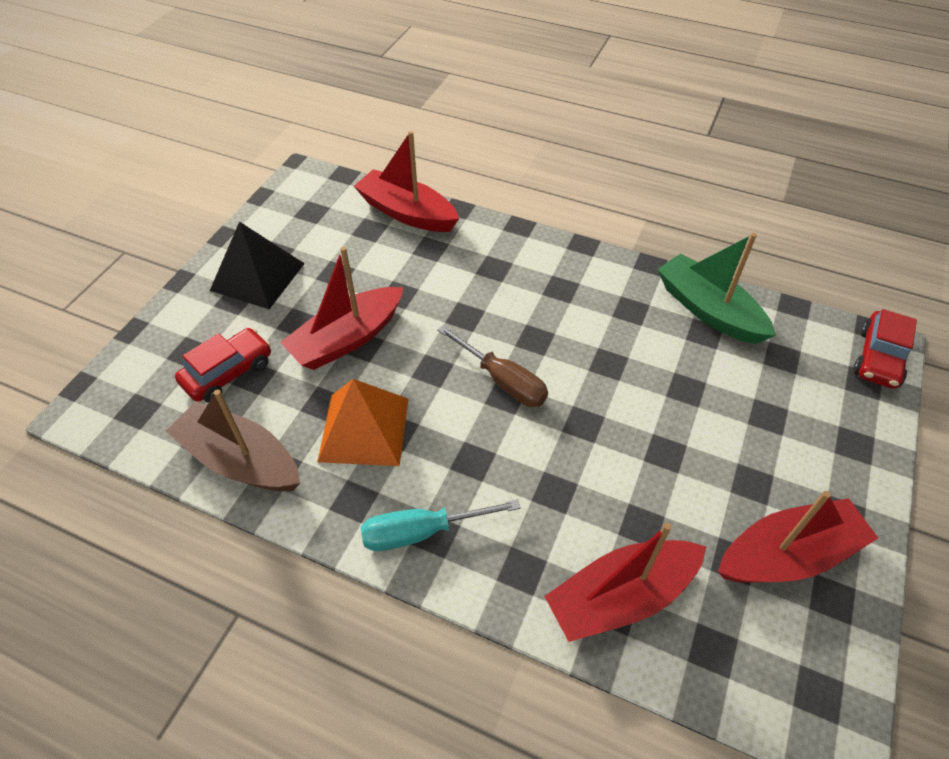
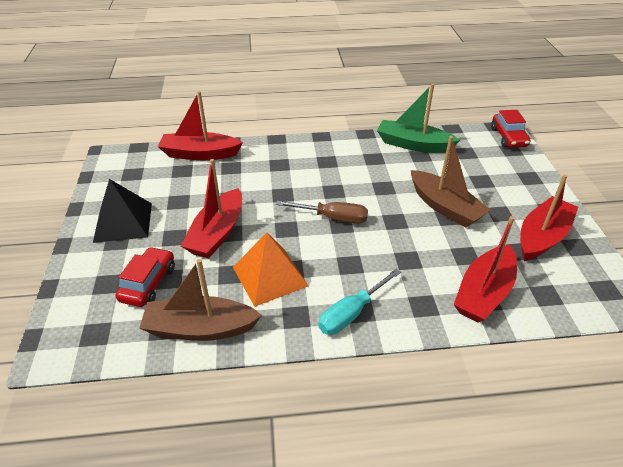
camera: 30 degrees left, 10 degrees down
none -> brown boat [411,136,491,228]

